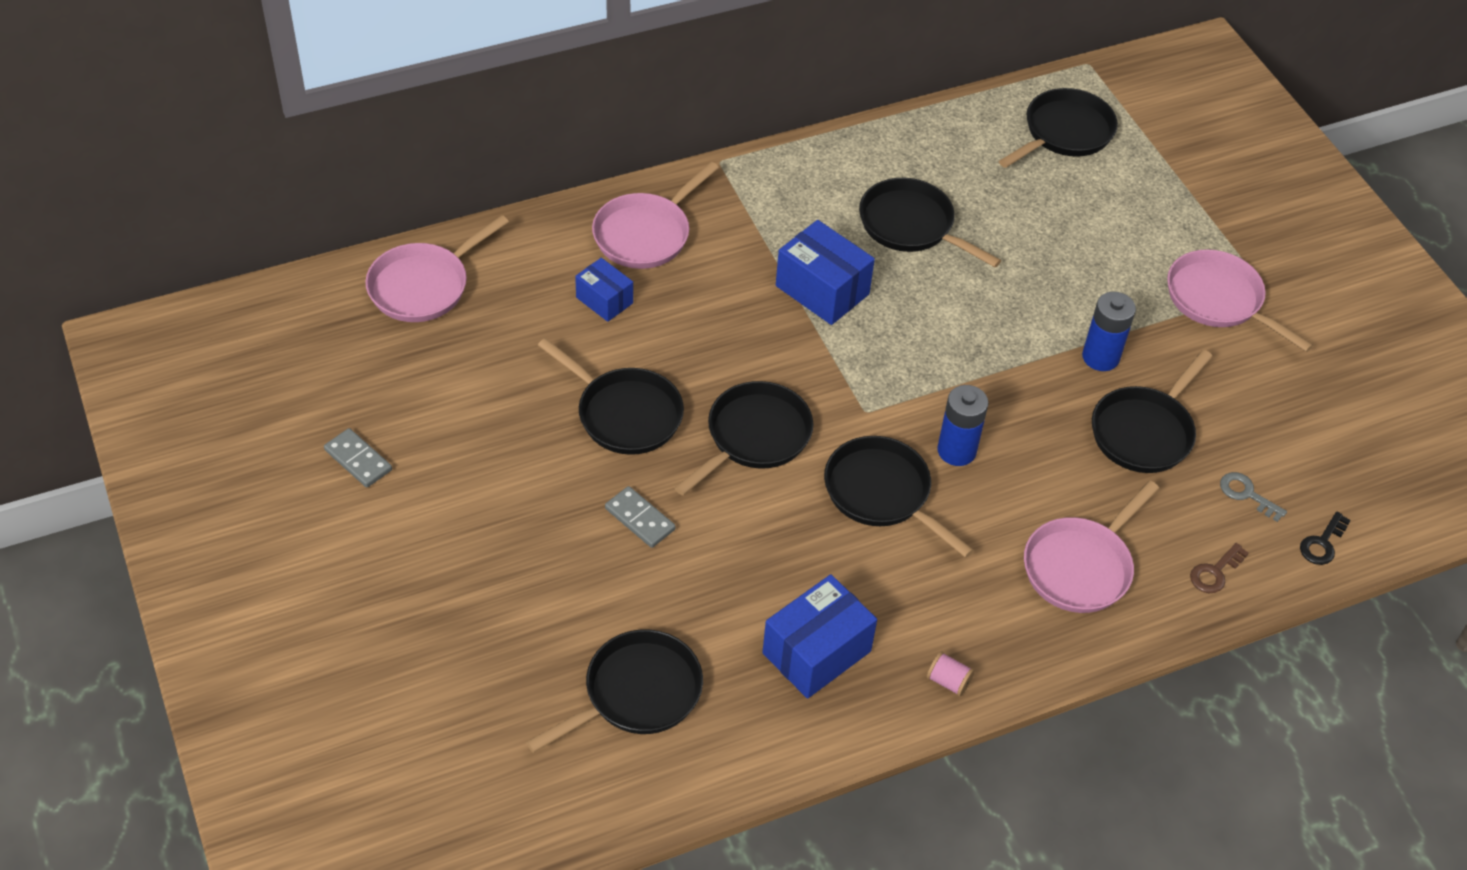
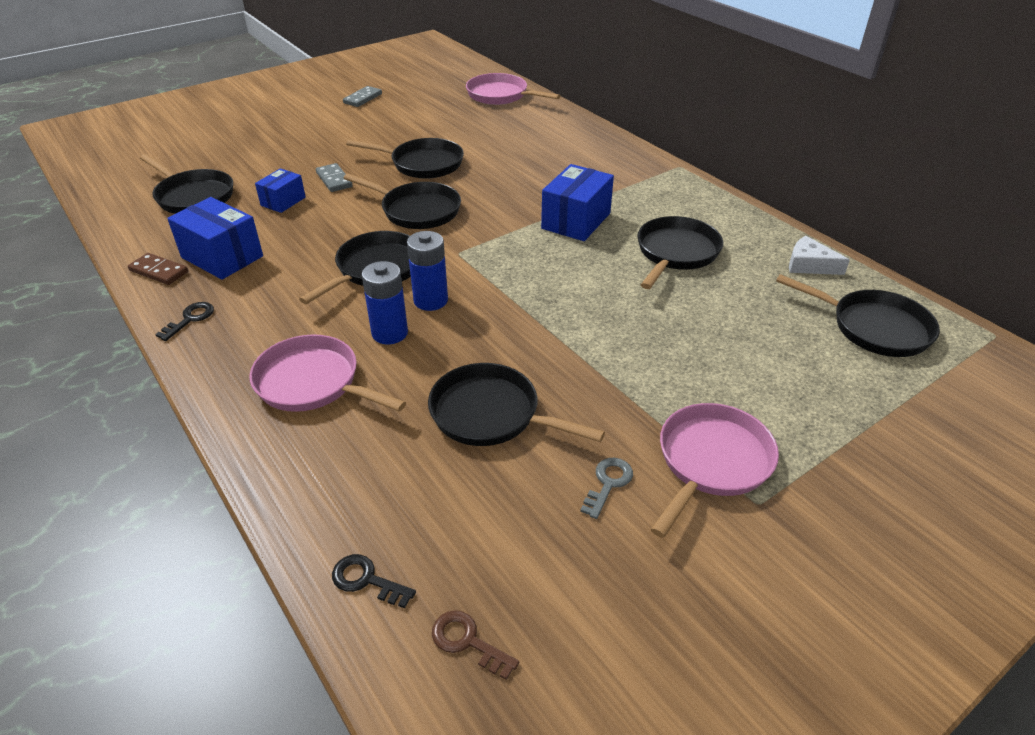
camera: 80 degrees right, 10 degrees down
black pan [537,338,684,455] -> black pan turned 105 degrees counterclockwise [346,138,464,179]
blue box [575,258,633,322] -> blue box moved to [255,168,306,213]
pink pan [592,162,719,269] -> none
grey domino [605,486,676,548] -> grey domino turned 60 degrees counterclockwise [316,163,353,192]
pink spool [927,651,975,696] -> black key [155,302,214,341]
blue battery [1082,292,1136,371] -> blue battery moved to [362,261,408,344]
brown key [1190,543,1249,593] -> brown key moved to [432,610,519,680]
grey key [1220,472,1287,522] -> grey key moved to [580,458,633,519]
none -> brown domino [128,253,188,285]
none -> white cheese [789,236,850,275]

